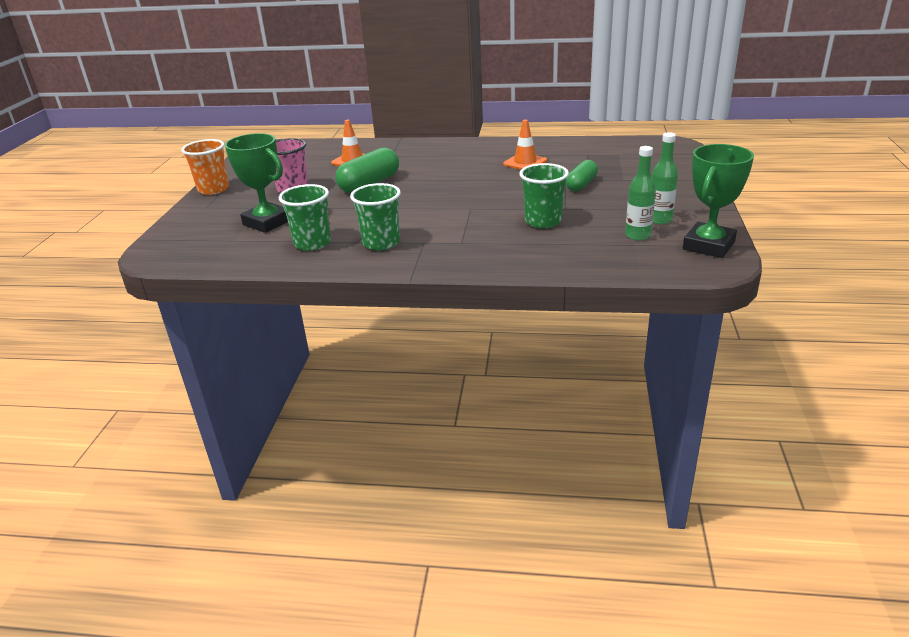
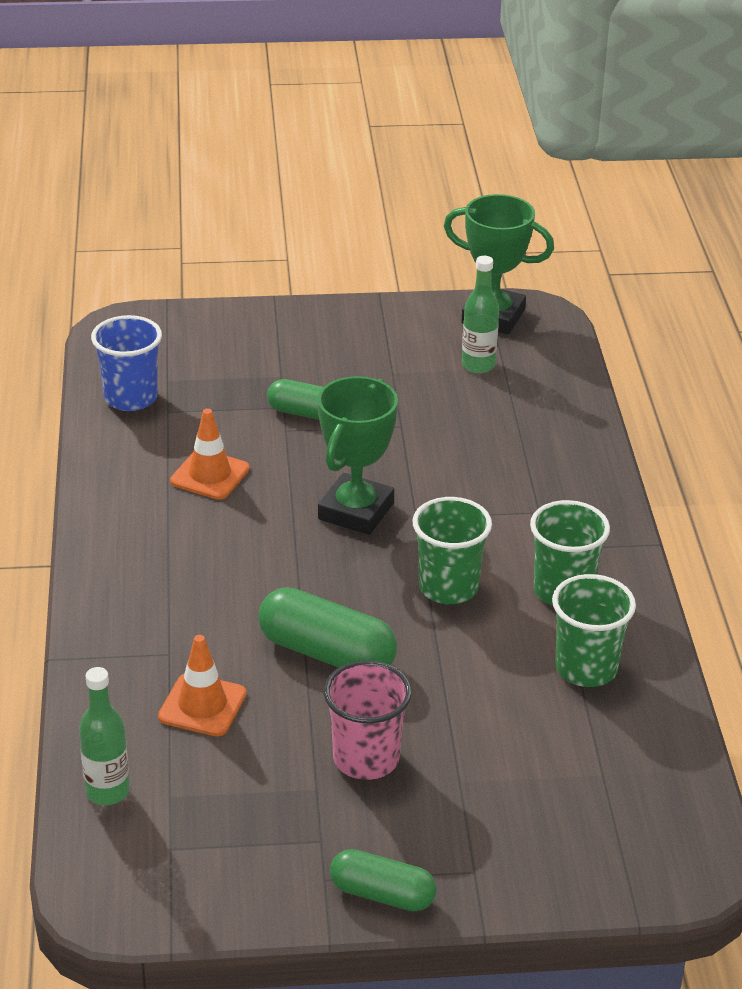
camera: 105 degrees left, 5 degrees up
orange cup [181,139,229,195] -> green capsule [330,849,437,911]
green trophy [225,133,288,233] -> green trophy moved to [318,376,398,535]
green cup [519,163,569,228] -> green cup moved to [412,497,492,604]
green bottle [652,132,678,224] -> green bottle moved to [79,667,130,805]
none -> blue cup [91,315,162,411]

